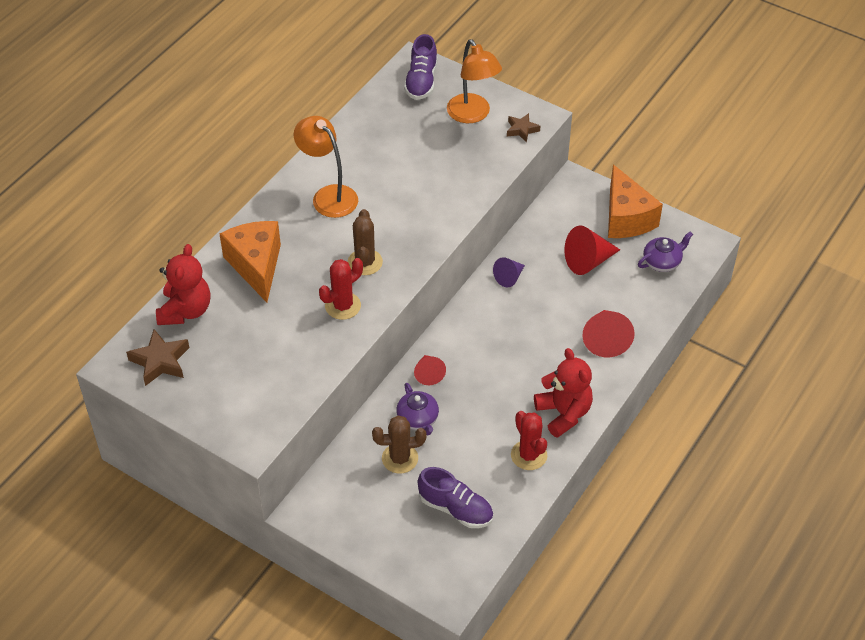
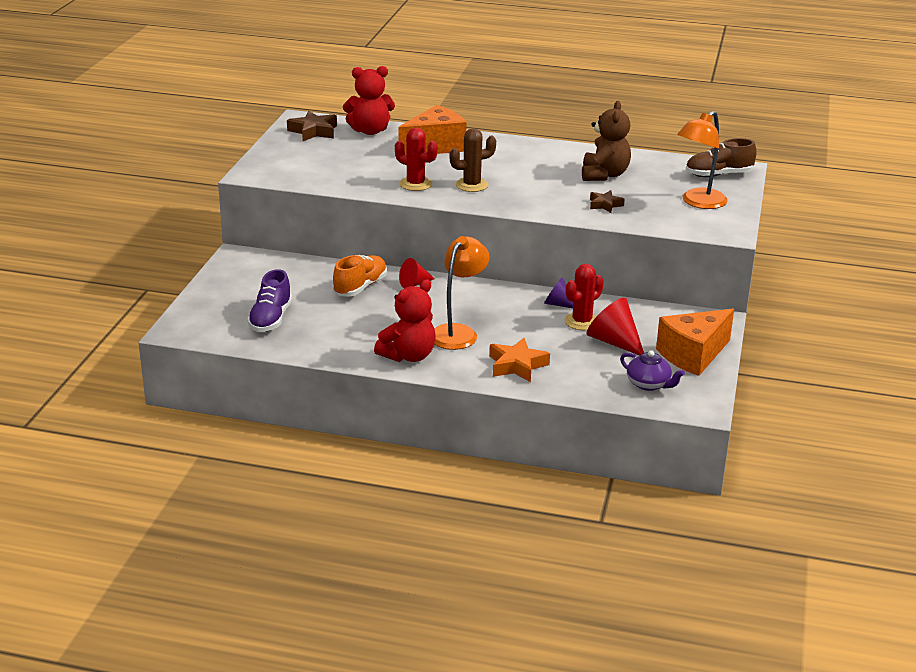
camera: 70 degrees right, 20 degrees down
orange lamp [294,116,358,218] -> orange lamp moved to [434,236,489,350]
brown cactus [372,416,427,473] -> none
purple teapot [396,383,439,435] -> orange shoe [333,255,387,296]
purple shoe [404,34,437,100] -> brown shoe [686,138,757,177]
brown star [507,113,540,143] -> brown star moved to [590,190,625,213]
red cactus [511,411,547,470] -> red cactus moved to [565,264,604,330]
red cone [582,310,635,358] -> orange star [489,338,550,382]
none -> brown teddy bear [582,101,631,181]

